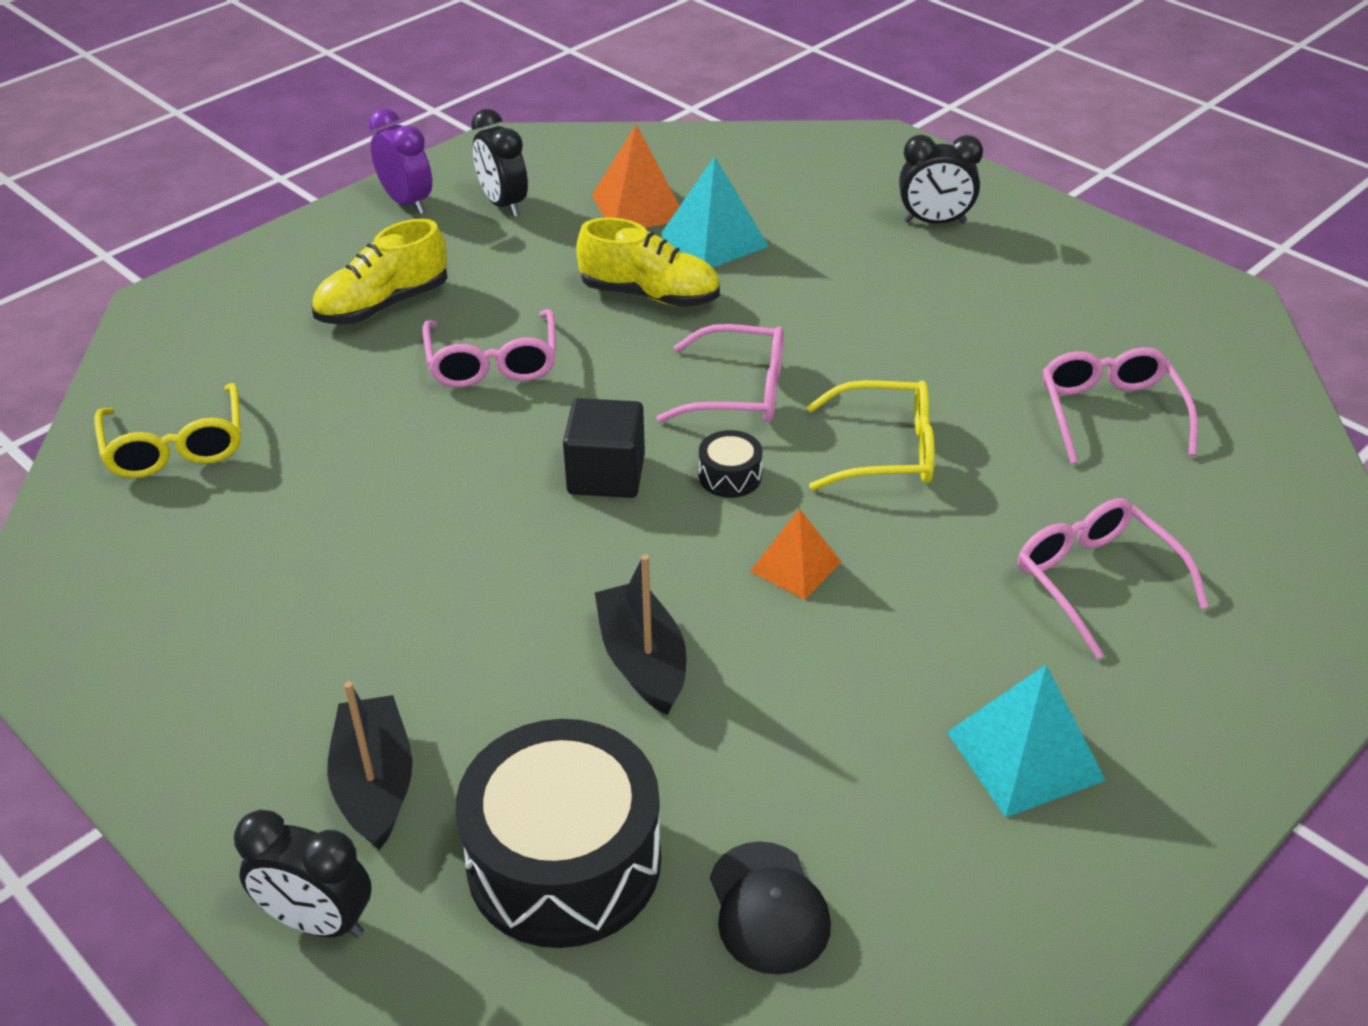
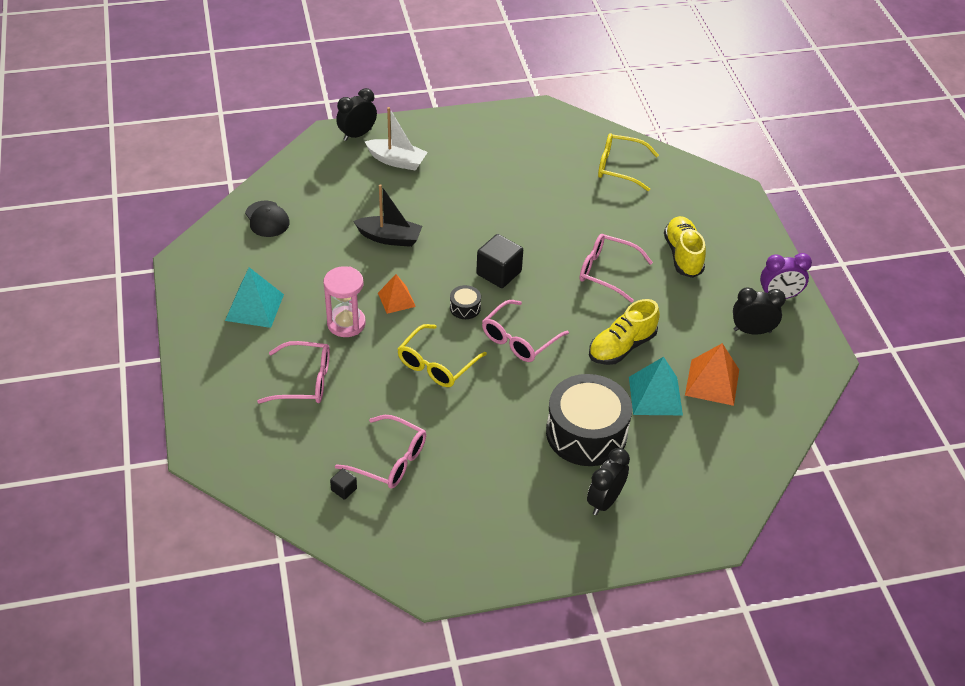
camera: 120 degrees right, 5 degrees up
black boat [327,681,413,850] -> white boat [365,107,428,171]
black drum [456,719,661,948] -> black drum moved to [546,374,632,466]
black cap [710,841,831,974] -> black cap turned 135 degrees counterclockwise [245,201,290,237]
none -> pink hourglass [324,266,366,337]
none -> black cube [330,468,357,500]

